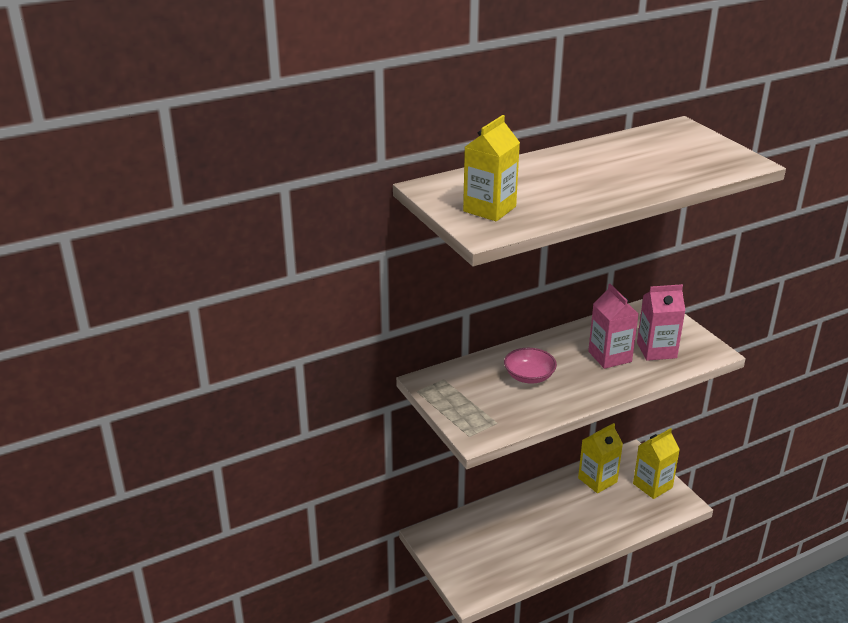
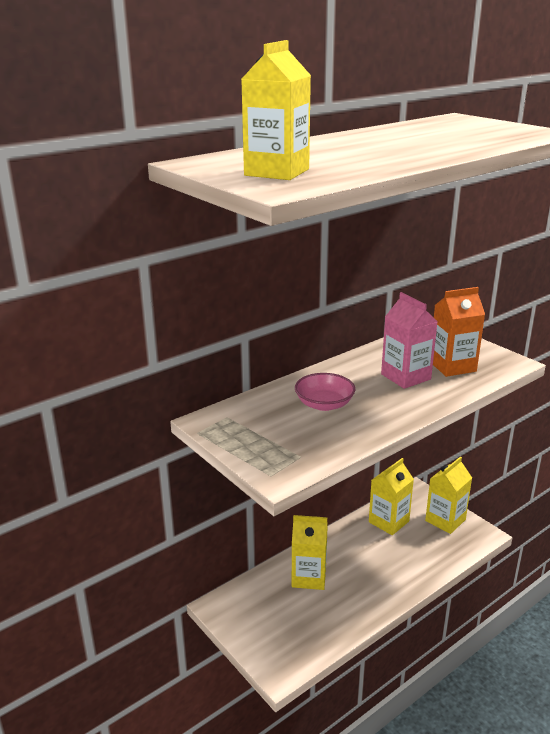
camera: 10 degrees left, 5 degrees down
pink carton [637,284,685,361] -> orange carton [433,287,485,377]
none -> yellow carton [292,515,328,590]

